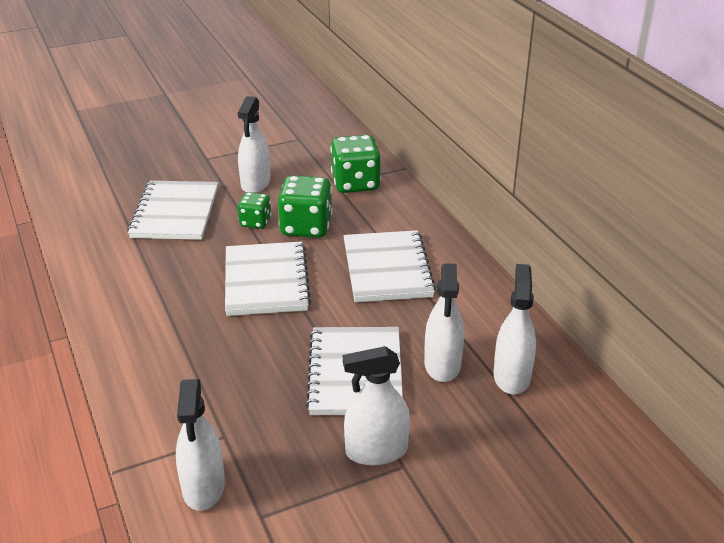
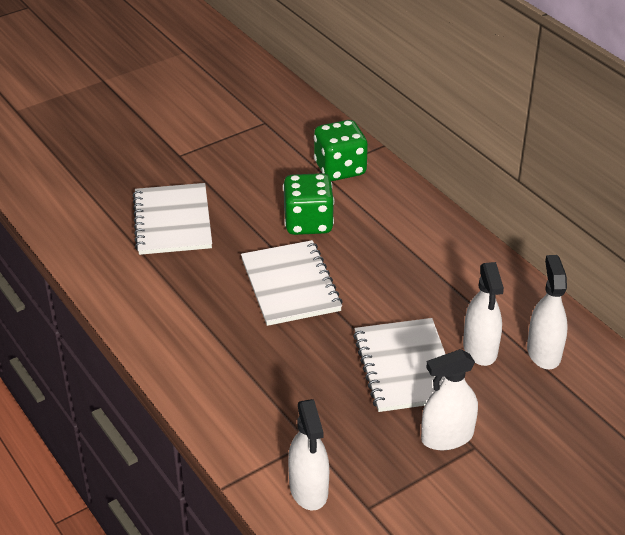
camera: 10 degrees left, 5 degrees up
white spray bottle [238,96,271,193] -> none
green dice [238,192,272,229] -> none
white notebook [344,230,436,302] -> none

